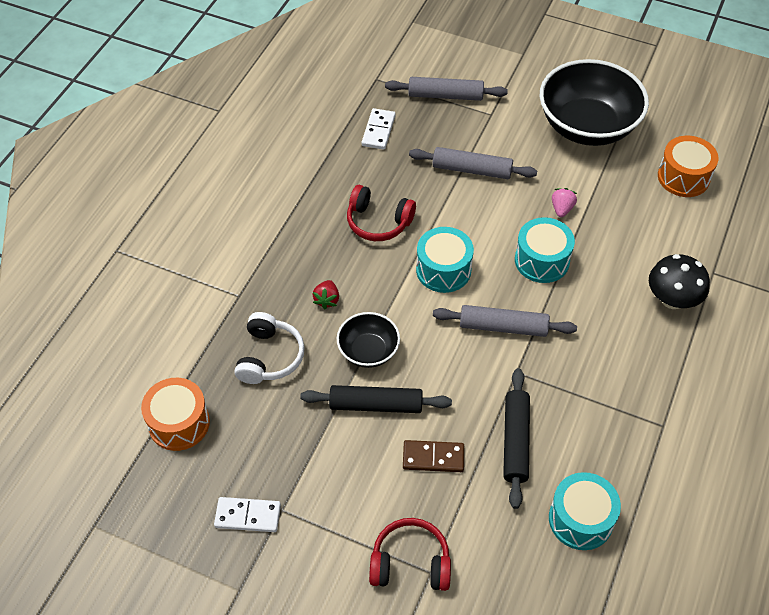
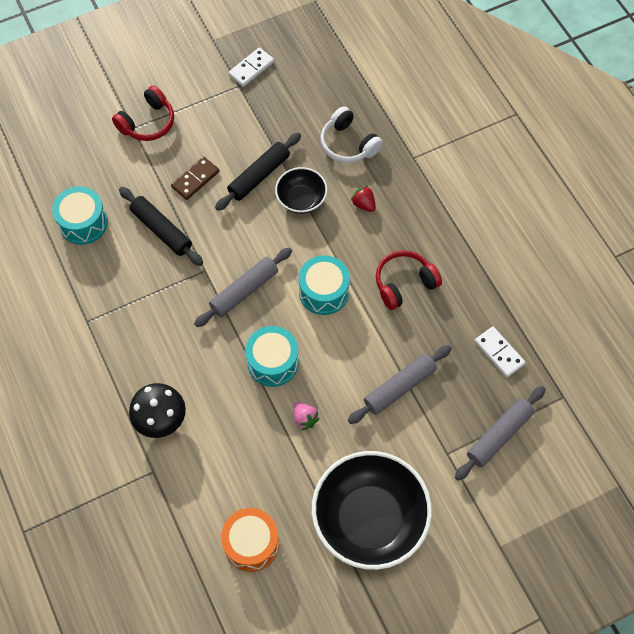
camera: 130 degrees right, 10 degrees up
orange drum [141,378,210,451] -> none

